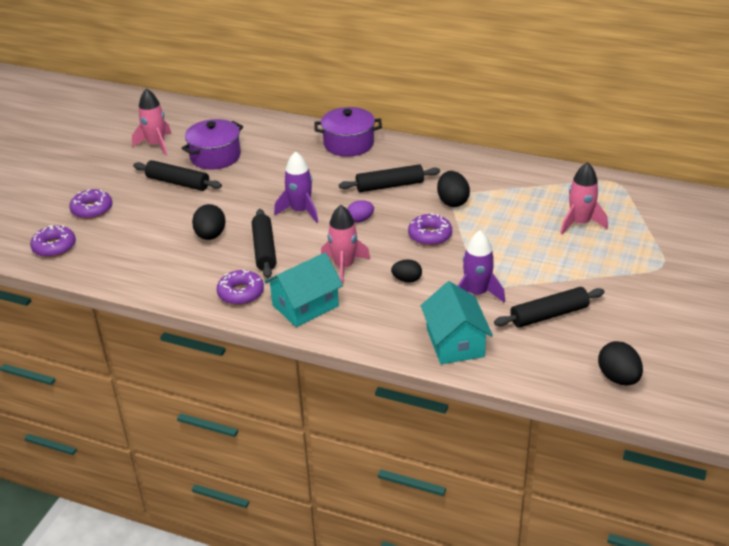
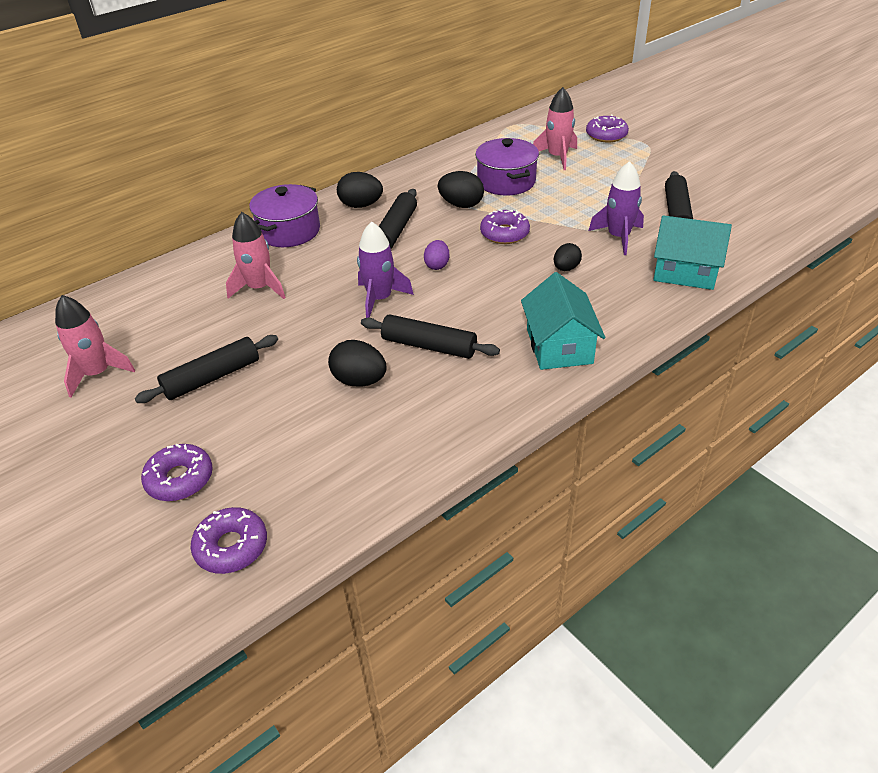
camera: 60 degrees left, 5 degrees up
purple pot [181,119,243,169] -> purple pot moved to [475,138,539,196]
purple donut [217,270,264,305] -> purple donut moved to [586,115,629,143]
pink rocket [321,205,370,284] -> pink rocket moved to [226,212,286,299]
black egg [598,341,643,386] -> black egg moved to [337,172,383,208]

